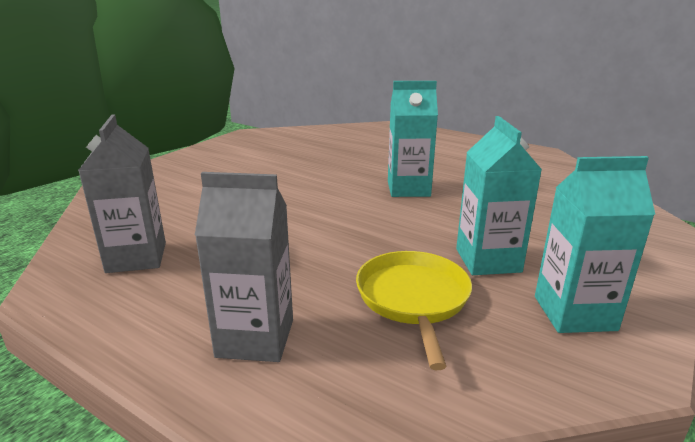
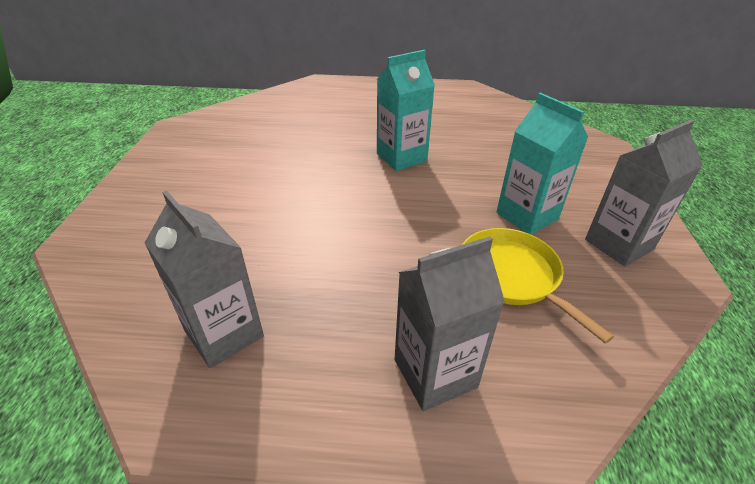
camera: 30 degrees left, 15 degrees up
turquoise carton [535,156,655,333] -> grey carton [585,119,703,267]

